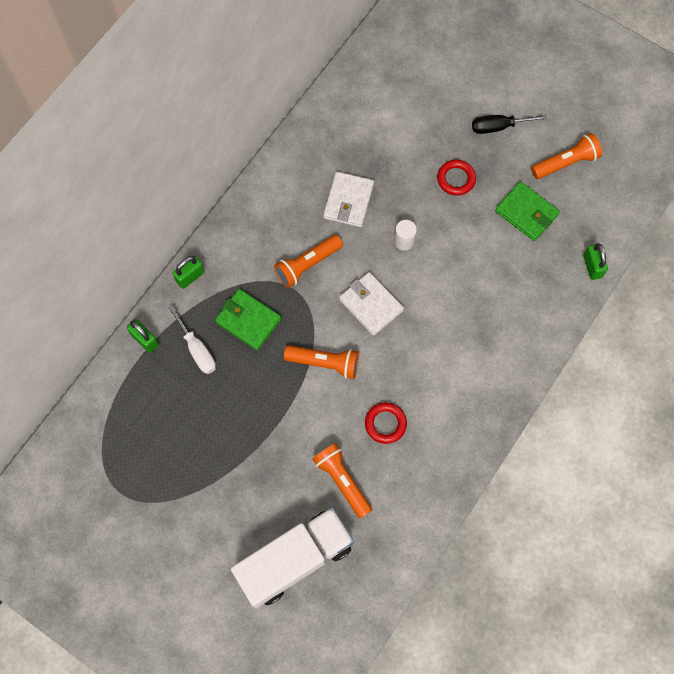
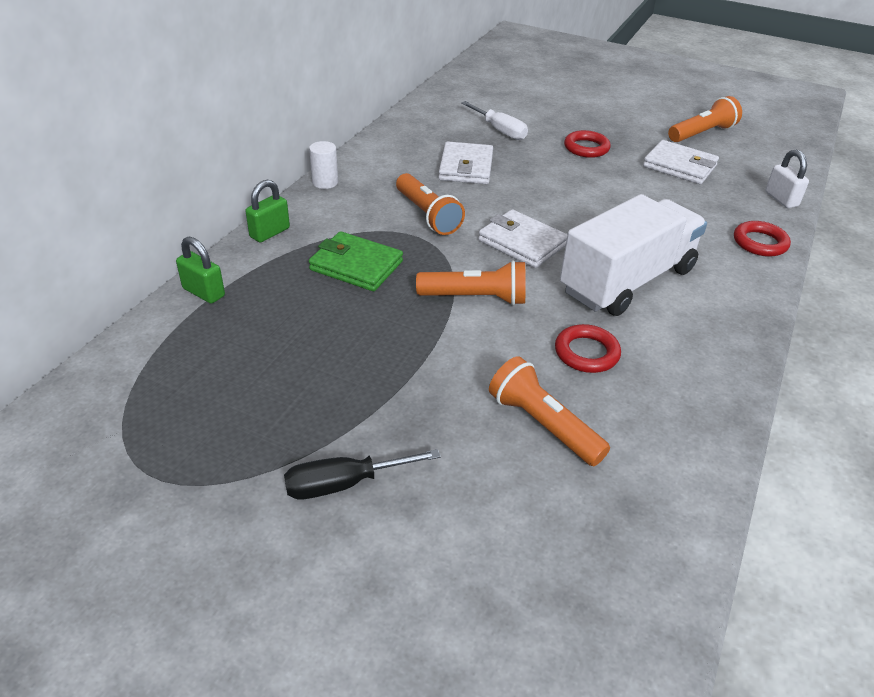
camera: 10 degrees left, 30 degrees down
white screwdriver [168,305,216,374] -> white screwdriver moved to [461,101,528,140]
white truck [231,507,354,608] -> white truck moved to [560,194,707,316]
orange flashlight [274,235,343,288] -> orange flashlight turned 75 degrees counterclockwise [396,173,465,235]
white cylinder [394,220,417,251] -> white cylinder moved to [309,141,338,189]
black screwdriver [472,115,547,134] -> black screwdriver moved to [284,449,441,499]
green wallet [495,181,560,241] -> white wallet [643,140,719,184]
green padlock [583,243,608,280] -> white padlock [765,150,809,208]
none -> red ring [734,221,791,257]

